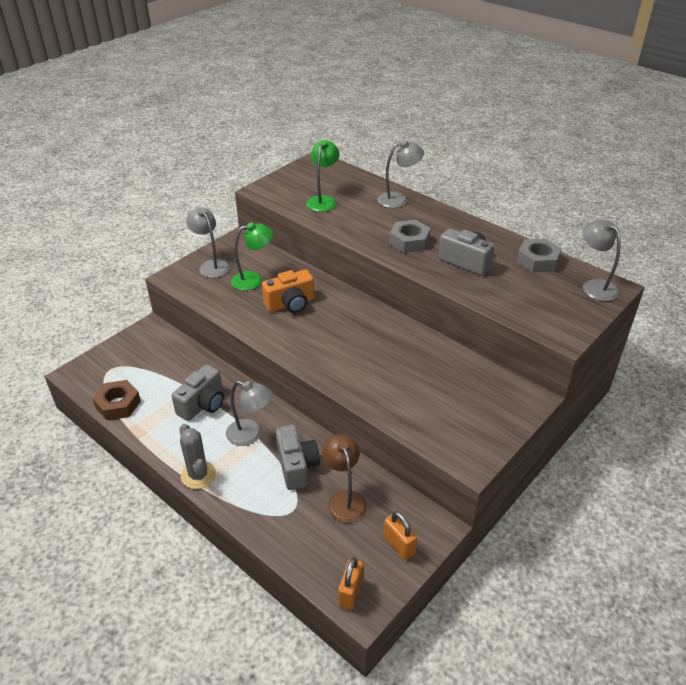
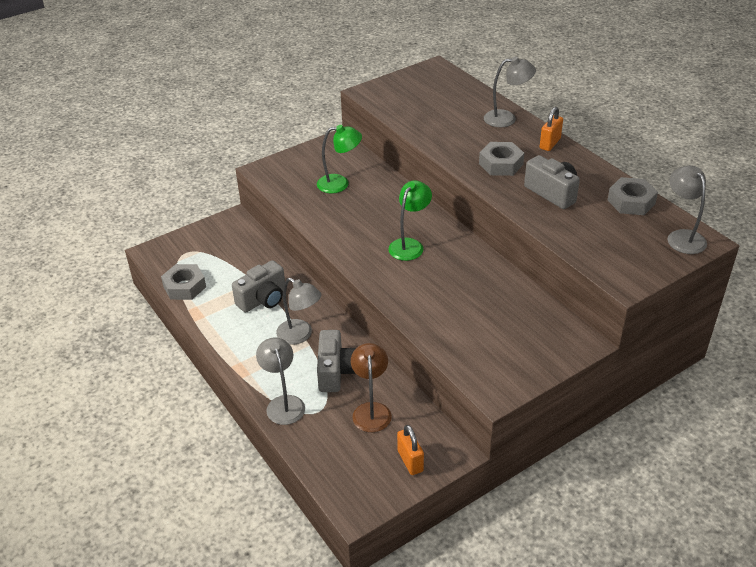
camera: 15 degrees right, 0 degrees up
brown nut [92,380,141,420] -> grey nut [161,264,206,300]
grey cactus [179,424,216,489] -> none
grey lamp [186,208,230,278] -> grey lamp moved to [256,337,305,425]
orange camera [262,270,314,313] -> none
green lamp [306,140,340,212] -> green lamp moved to [388,181,432,261]
orange padlock [338,557,363,610] -> orange padlock moved to [540,107,563,151]

